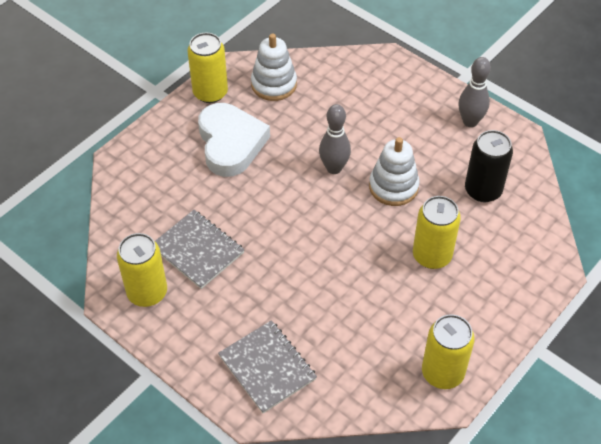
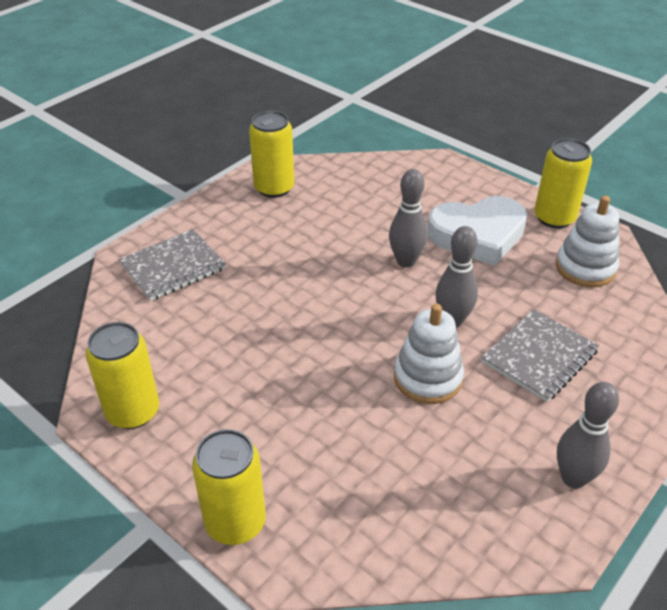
camera: 90 degrees right, 10 degrees down
grey notebook [155,210,245,289] -> grey notebook moved to [481,309,599,402]
yellow can [413,196,461,269] -> yellow can moved to [192,429,266,545]
black can [465,130,513,202] -> none
none -> grey bowling pin [389,169,428,268]

